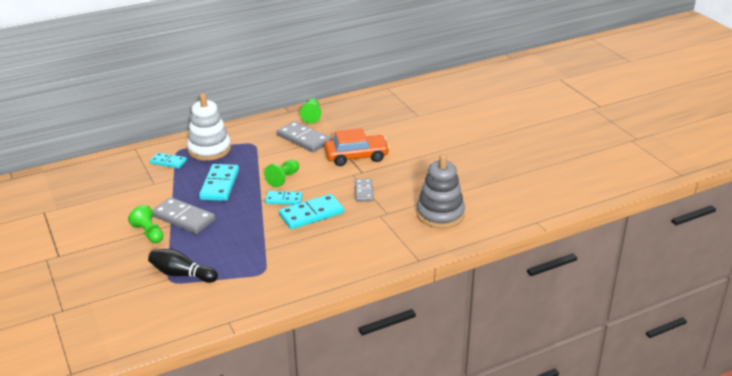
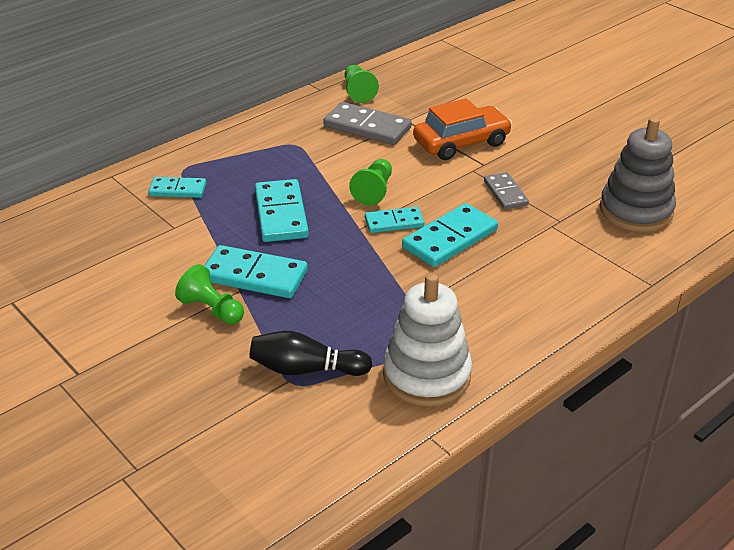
camera: 15 degrees left, 5 degrees up
grey domino [152,197,215,234] -> turquoise domino [204,245,308,298]
white stacking toy [187,93,231,161] -> white stacking toy moved to [383,273,472,407]

